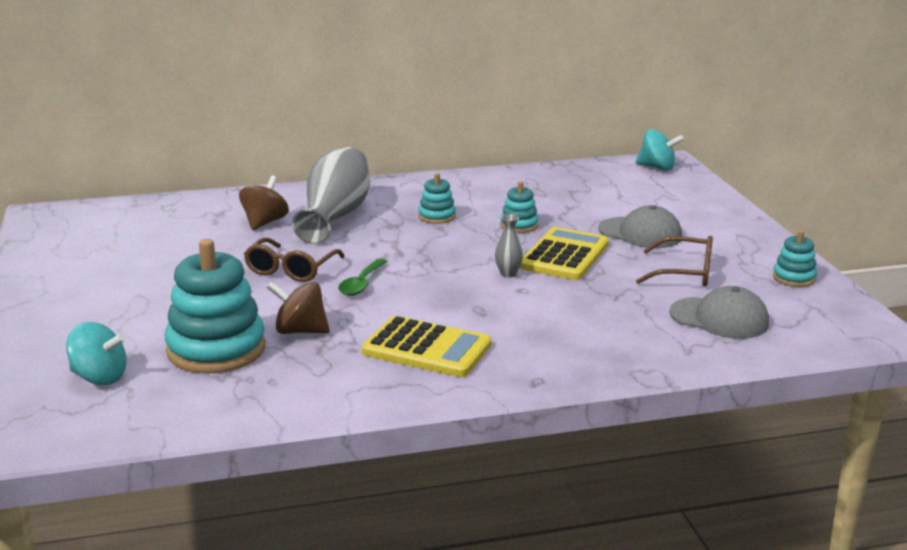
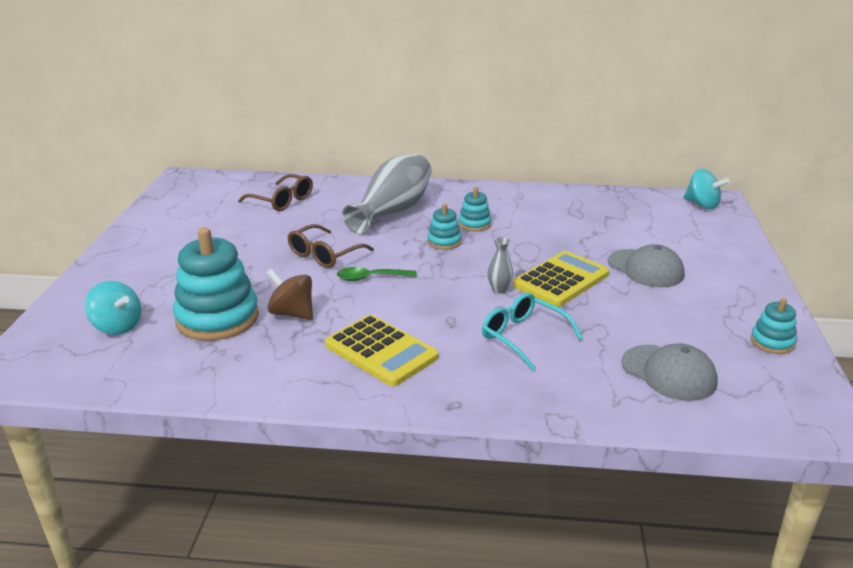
camera: 20 degrees right, 5 degrees up
brown spinning top [239,175,289,230] -> none
green spoon [338,259,388,296] -> green spoon turned 45 degrees clockwise [337,267,417,281]
turquoise stacking toy [500,181,539,233] -> turquoise stacking toy moved to [427,204,461,250]
brown glasses [636,236,713,286] -> brown glasses moved to [238,174,313,211]
none -> turquoise glasses [482,293,583,371]

